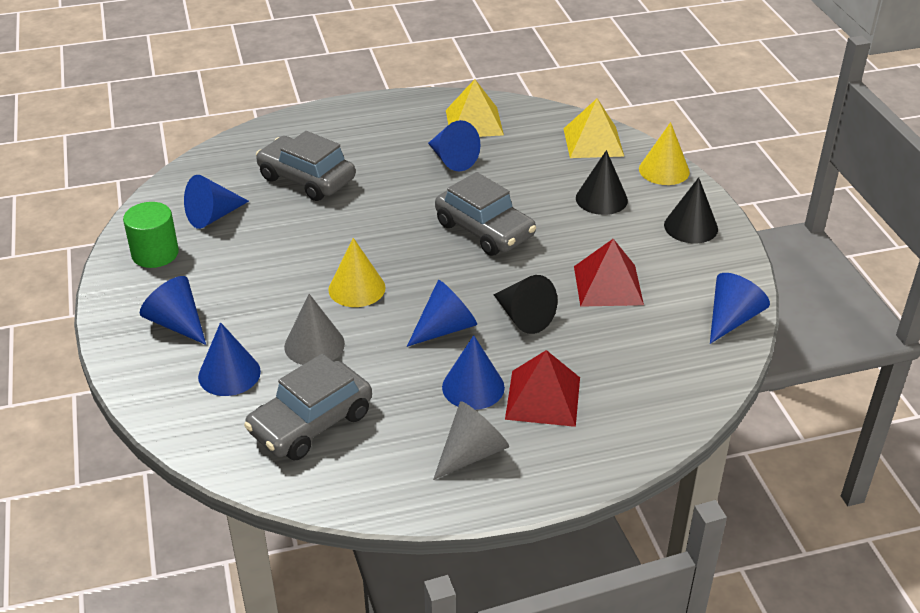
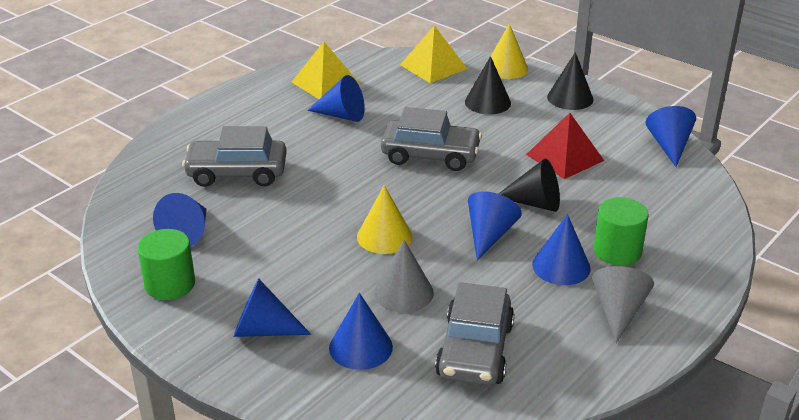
camera: 35 degrees left, 5 degrees down
red pyramid [505,350,580,427] -> green cylinder [593,197,649,265]

